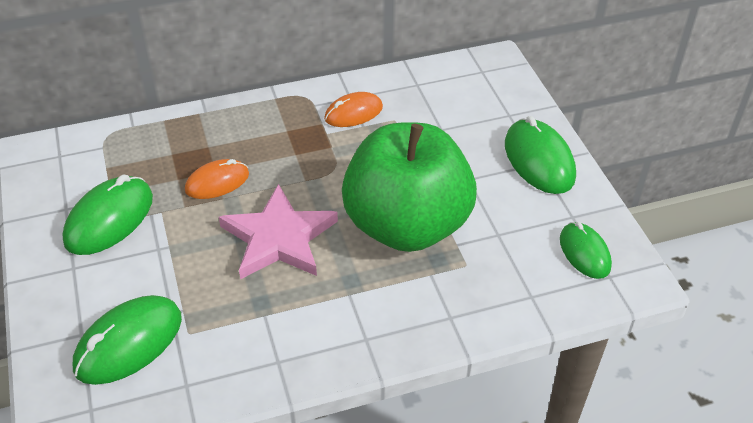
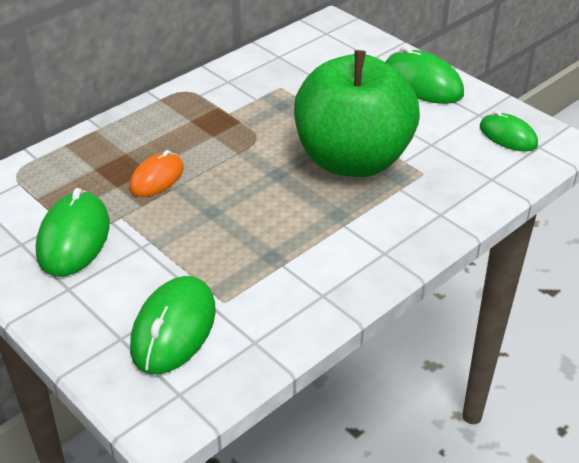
camera: 25 degrees left, 5 degrees down
pink star [219,184,338,279] -> none
orange mouse [324,92,383,127] -> none

